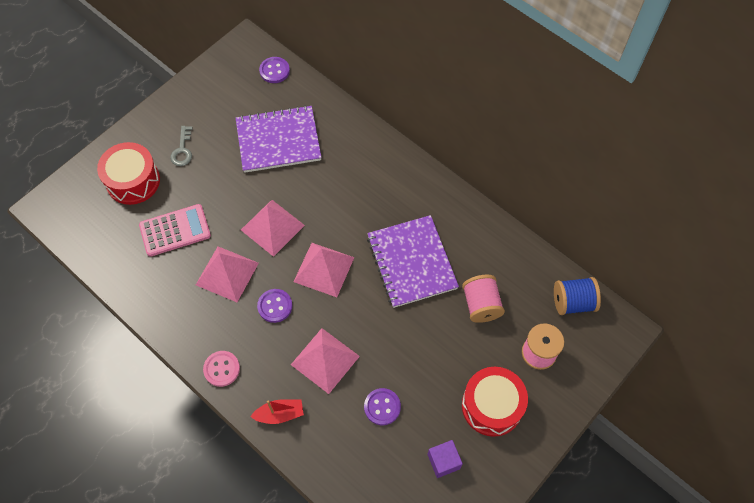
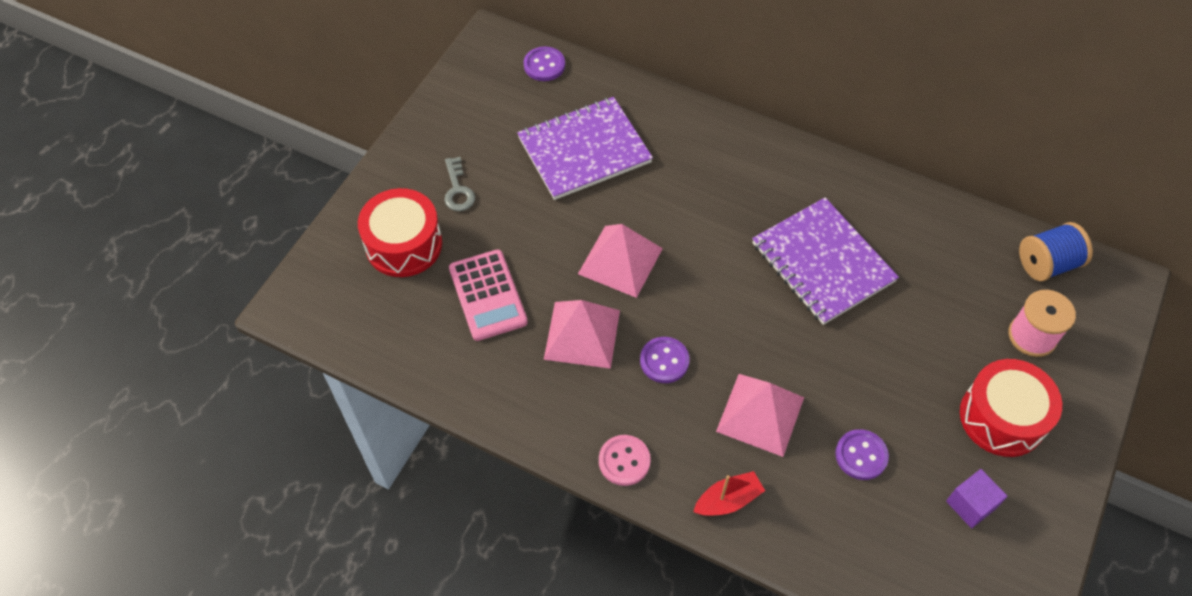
camera: 15 degrees left, 5 degrees down
pink calculator [139,204,211,257] -> pink calculator turned 105 degrees clockwise [449,249,528,341]
pink pyramid [294,243,355,297] -> none
pink spool [462,275,505,323] -> none

